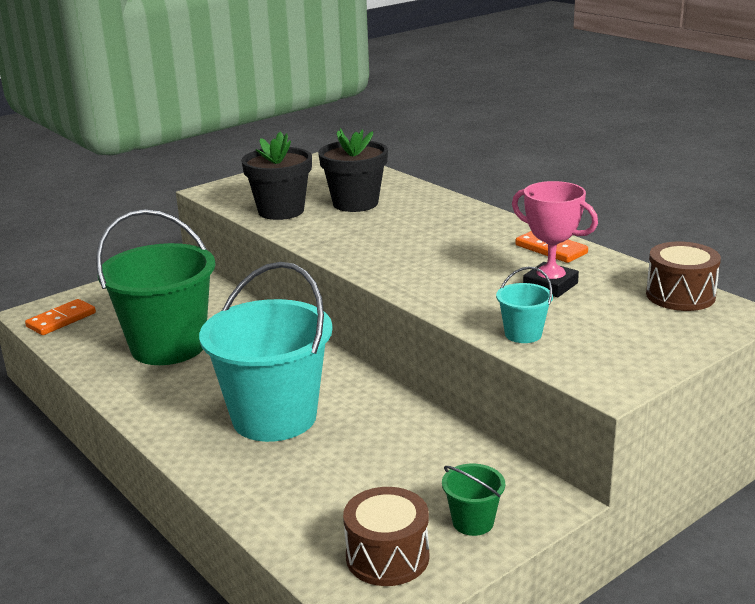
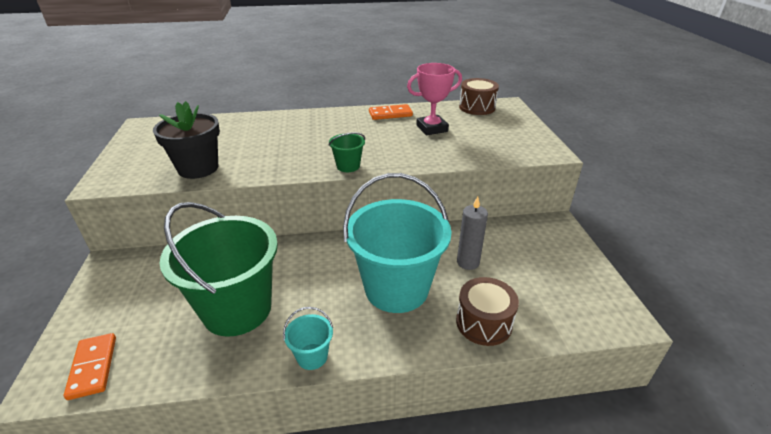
camera: 60 degrees left, 10 degrees up
black flower pot [318,128,388,212] -> none
brown drum [343,487,429,586] -> brown drum moved to [456,277,519,346]
green bucket [442,464,505,536] -> green bucket moved to [329,132,365,172]
turquoise bucket [496,267,553,343] -> turquoise bucket moved to [283,307,333,370]
none -> grey candle [457,196,488,270]

